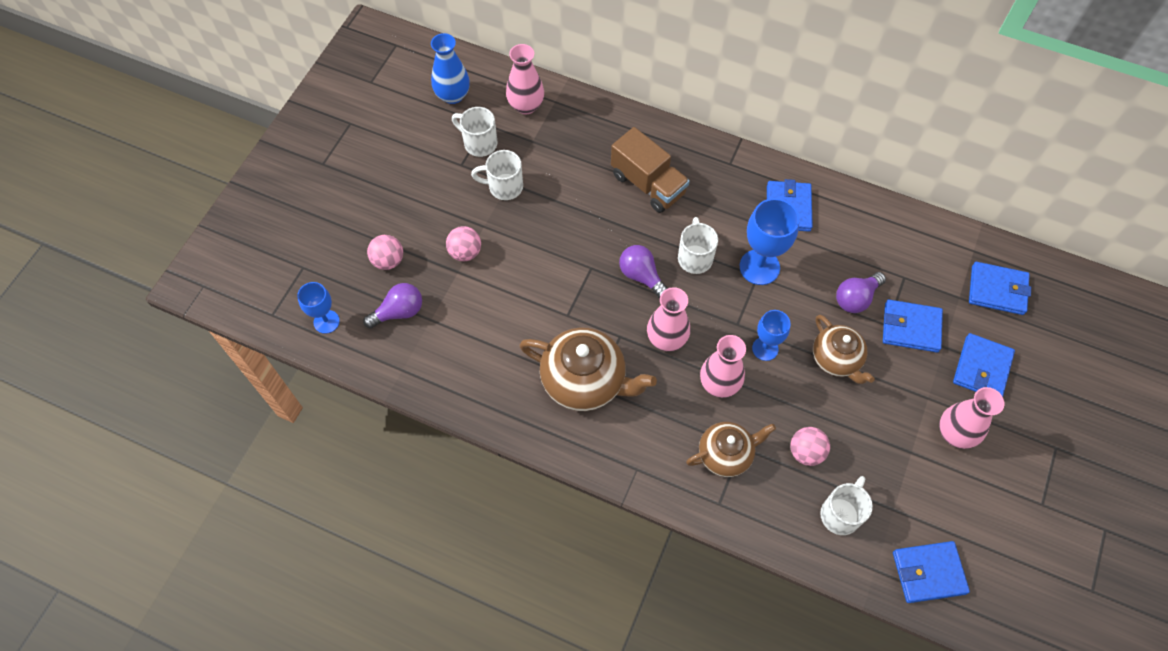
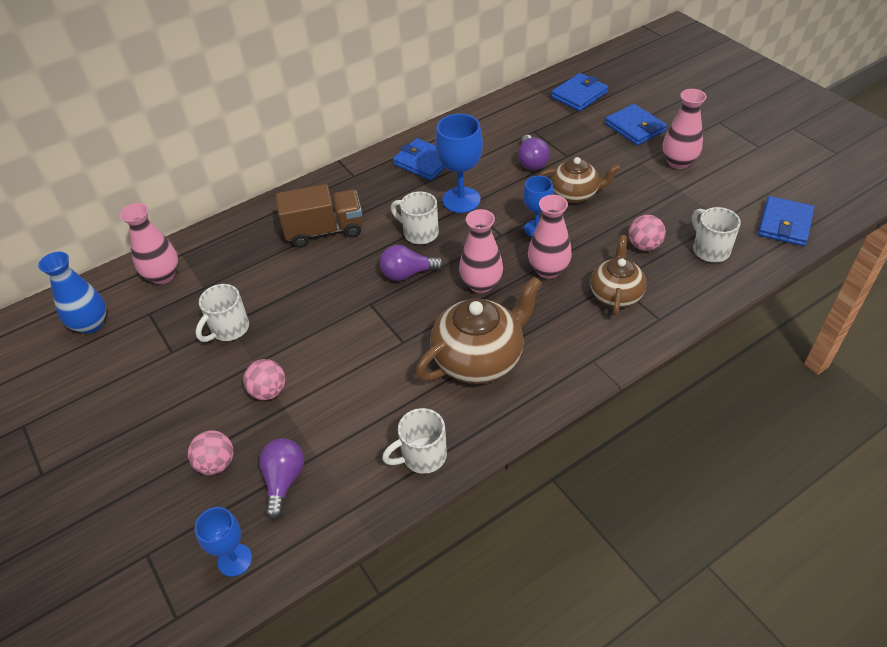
camera: 55 degrees left, 15 degrees down
white mug [452,107,497,157] -> white mug moved to [382,408,447,474]
blue wallet [883,300,943,352] -> none

